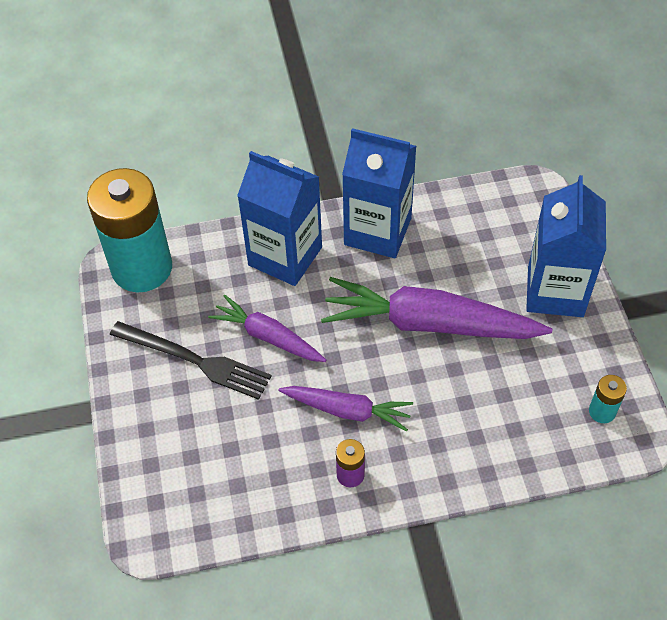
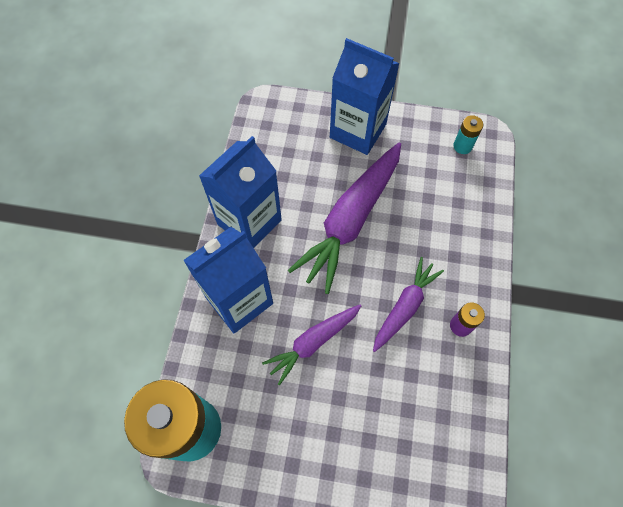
camera: 70 degrees left, 10 degrees up
black fork [110,321,272,400] -> none

